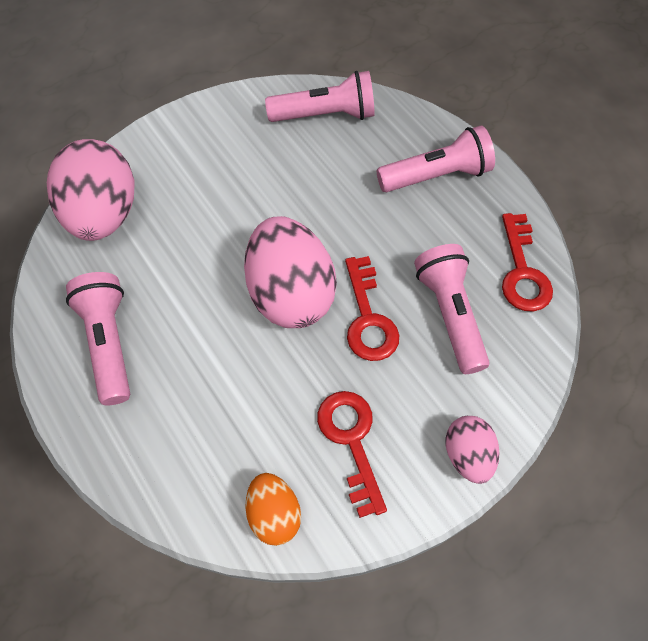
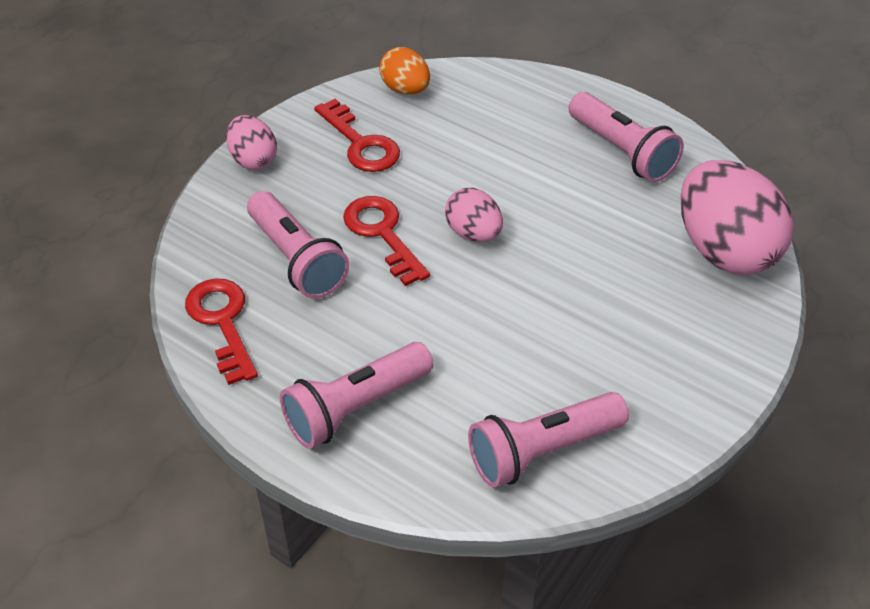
camera: 160 degrees right, 15 degrees down
pink egg [244,216,337,328] -> pink egg [445,188,503,242], size x0.53

